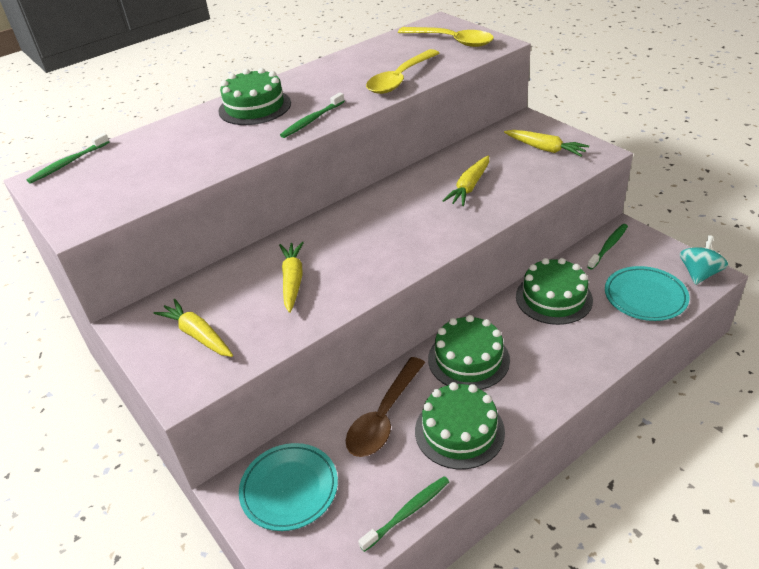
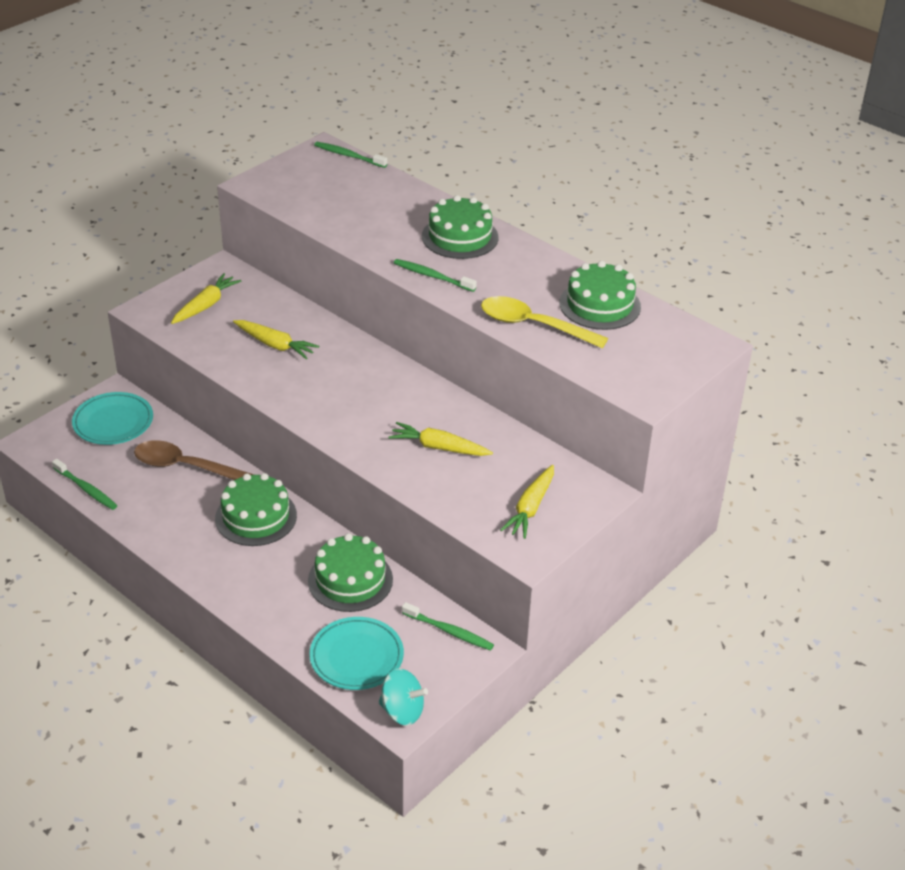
camera: 75 degrees right, 0 degrees up
yellow carrot [279,242,304,313] -> yellow carrot turned 45 degrees clockwise [233,320,319,359]
yellow spoon [398,27,494,47] -> none
green cake [415,382,505,470] -> green cake moved to [560,261,641,330]

